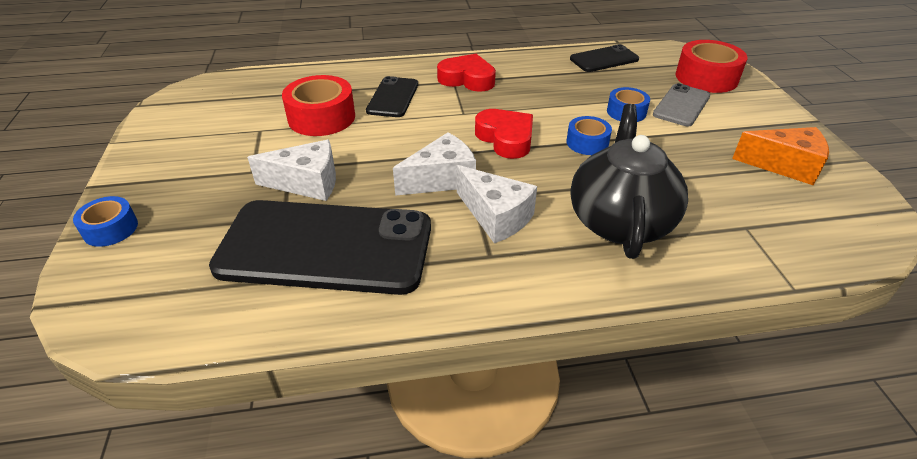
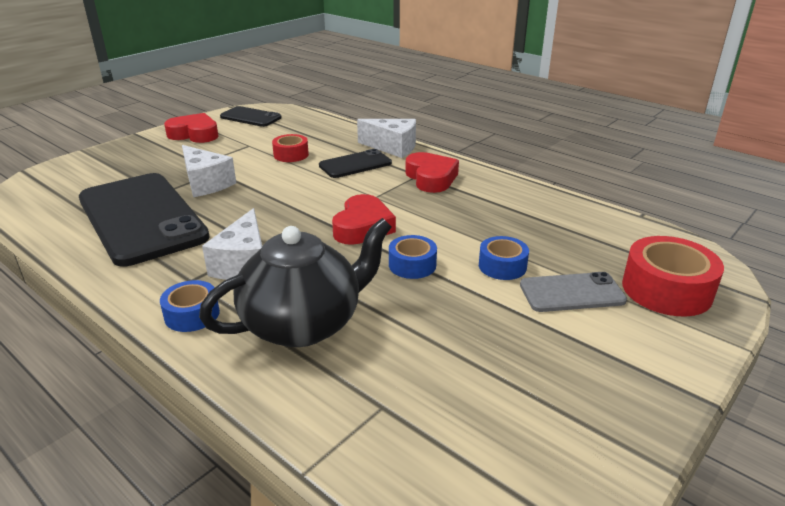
camera: 50 degrees right, 10 degrees down
blue tape [73,196,138,247] -> blue tape moved to [160,280,220,332]
red tape [282,75,355,136] -> red tape [272,134,309,162], size x0.59
white cheese [393,132,476,196] -> white cheese moved to [357,119,416,158]
black phone [570,44,639,72] -> black phone moved to [220,106,282,127]
orange cheese [732,127,829,186] -> none
none -> red heart [164,113,219,143]

